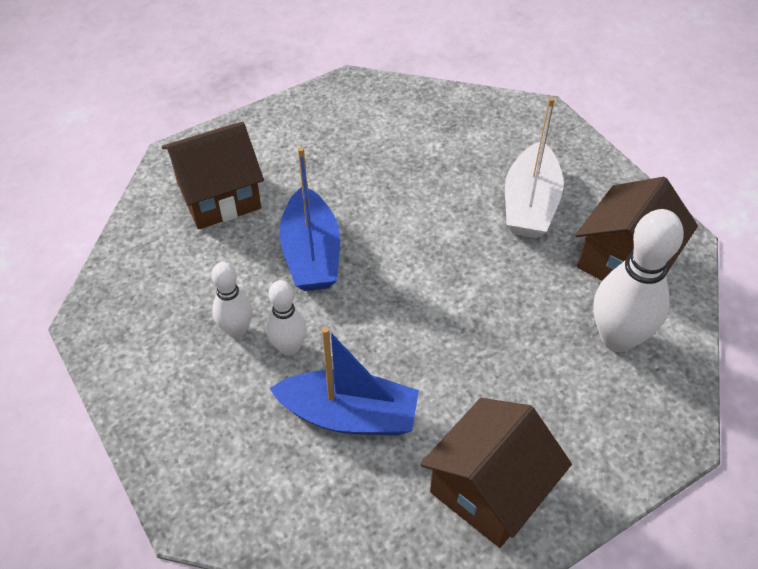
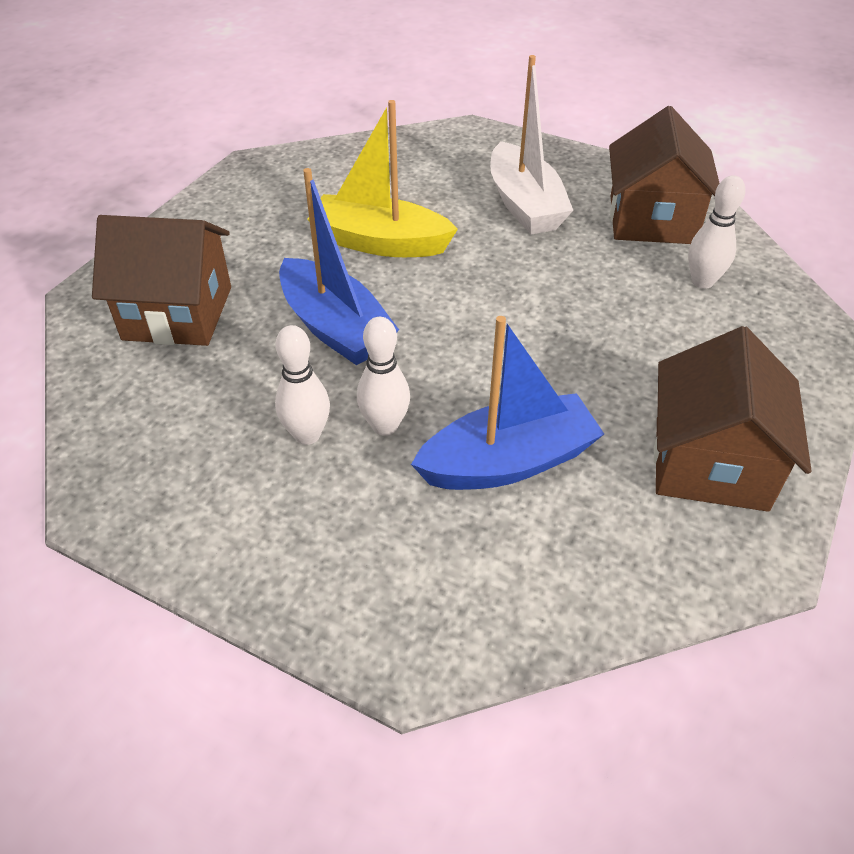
camera: 30 degrees left, 5 degrees down
brown house [162,122,264,229] -> brown house turned 60 degrees clockwise [92,215,231,346]
white bowling pin [593,209,684,352] -> white bowling pin [688,175,746,289], size x0.57
none -> yellow boat [307,100,458,257]

